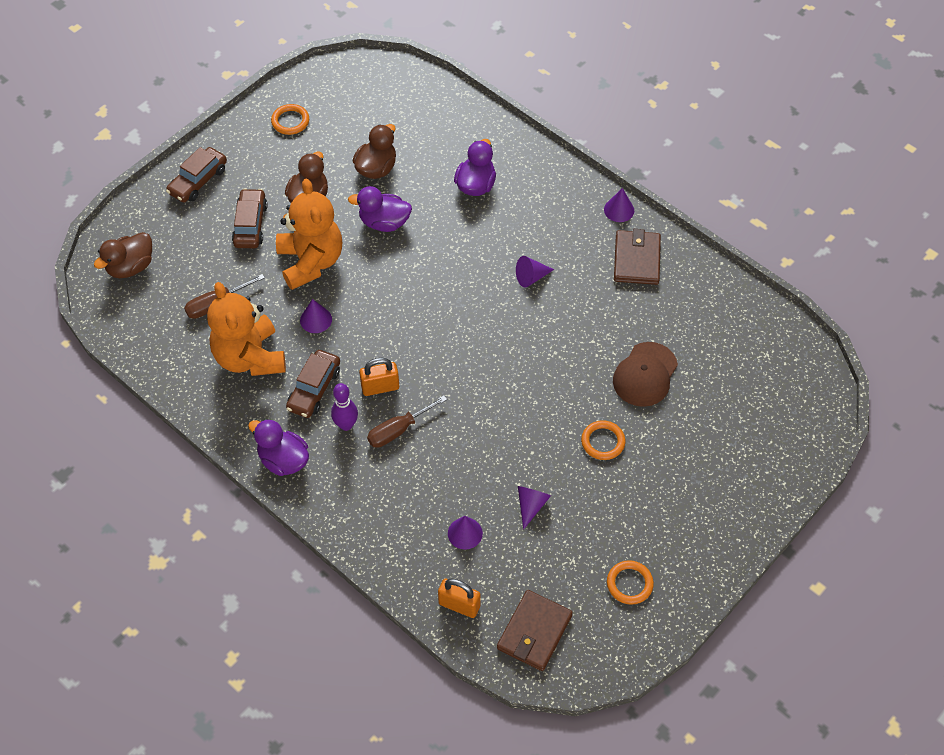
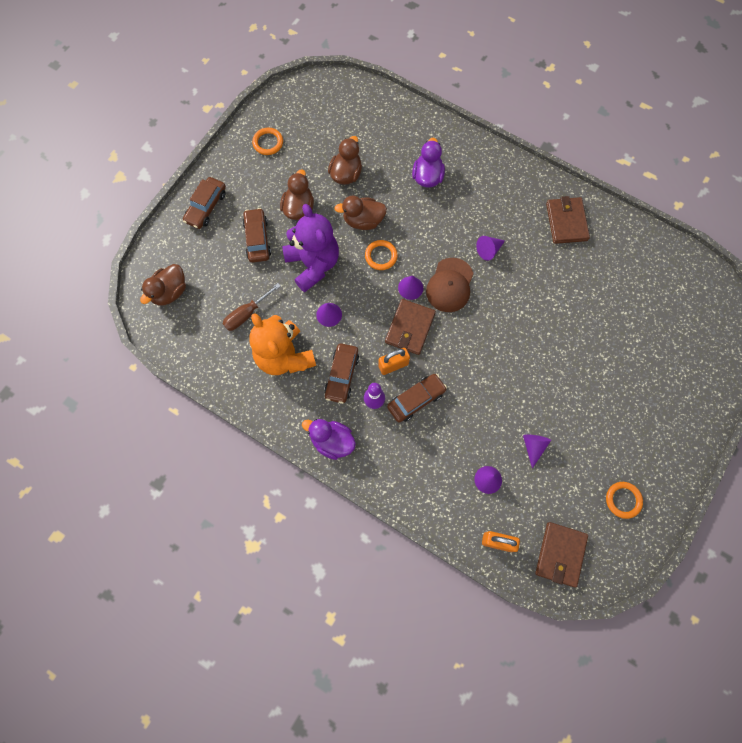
camera: 10 degrees left, 15 degrees up
orange teddy bear [276,178,343,290] -> purple teddy bear [282,204,339,292]
purple duck [348,186,412,232] -> brown duck [334,195,387,230]
brown screwdriver [367,395,447,448] -> brown car [387,374,447,423]
orange ring [581,420,625,460] -> orange ring moved to [365,240,398,270]
purple cone [604,188,634,222] -> purple cone moved to [398,276,423,300]
brown cap [613,342,678,407] -> brown cap moved to [426,258,474,312]
none -> brown wallet [385,299,436,355]

